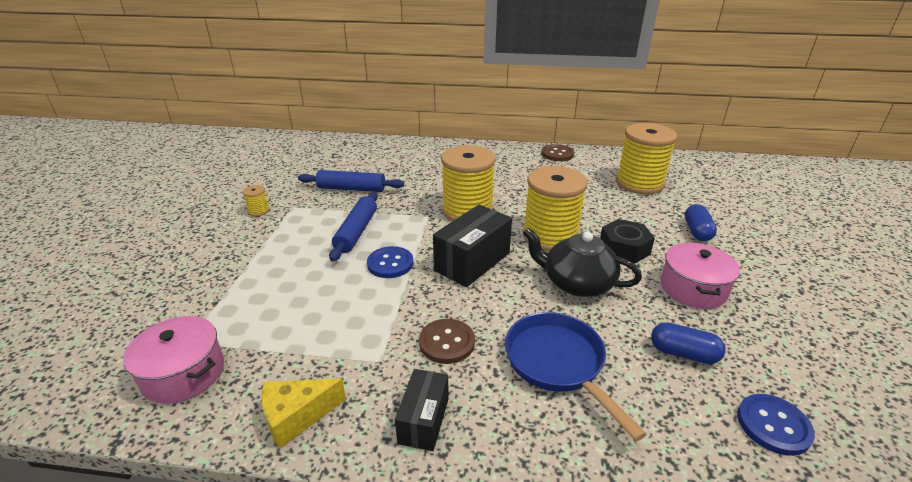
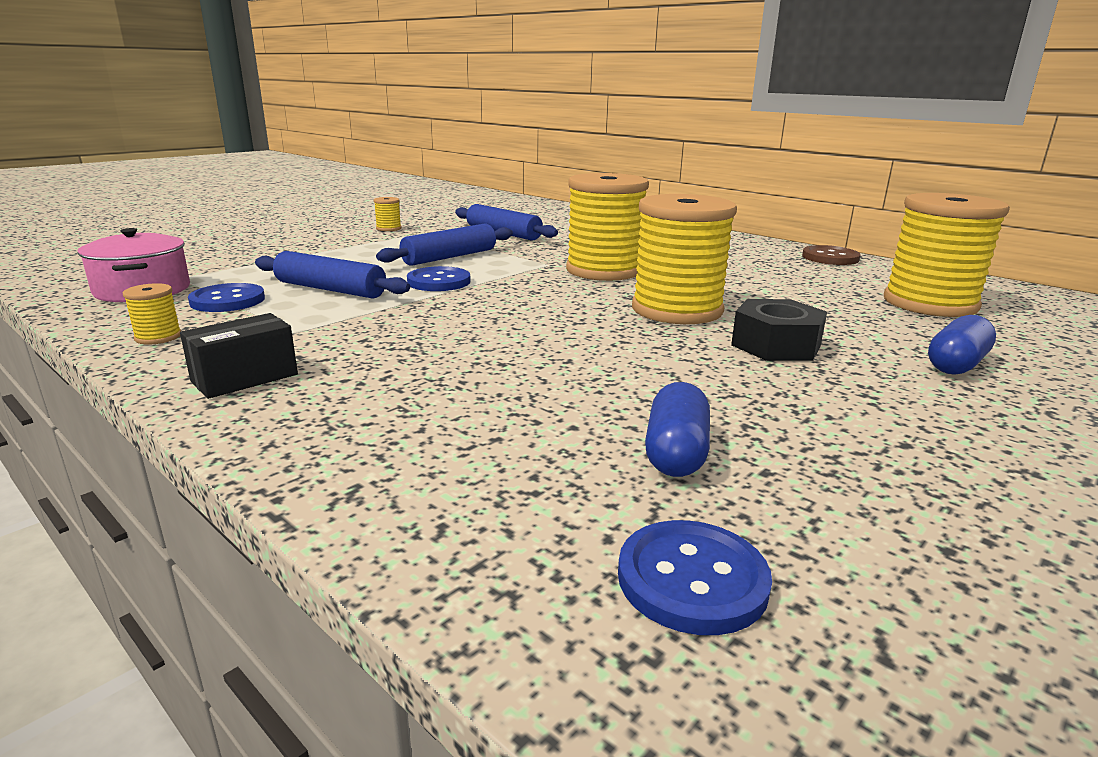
camera: 35 degrees right, 10 degrees down
yellow cheese [261,379,346,448] -> yellow spool [123,283,181,344]
brown button [419,319,475,364] -> none
black box [433,204,512,287] -> none
blue pan [505,312,647,441] -> none
black teapot [523,228,642,297] -> none
blue capsule [651,322,726,364] -> blue capsule turned 45 degrees clockwise [645,382,710,477]
pink pot [660,242,740,309] -> none
none -> blue button [188,283,265,312]
none -> blue rolling pin [255,251,410,299]

